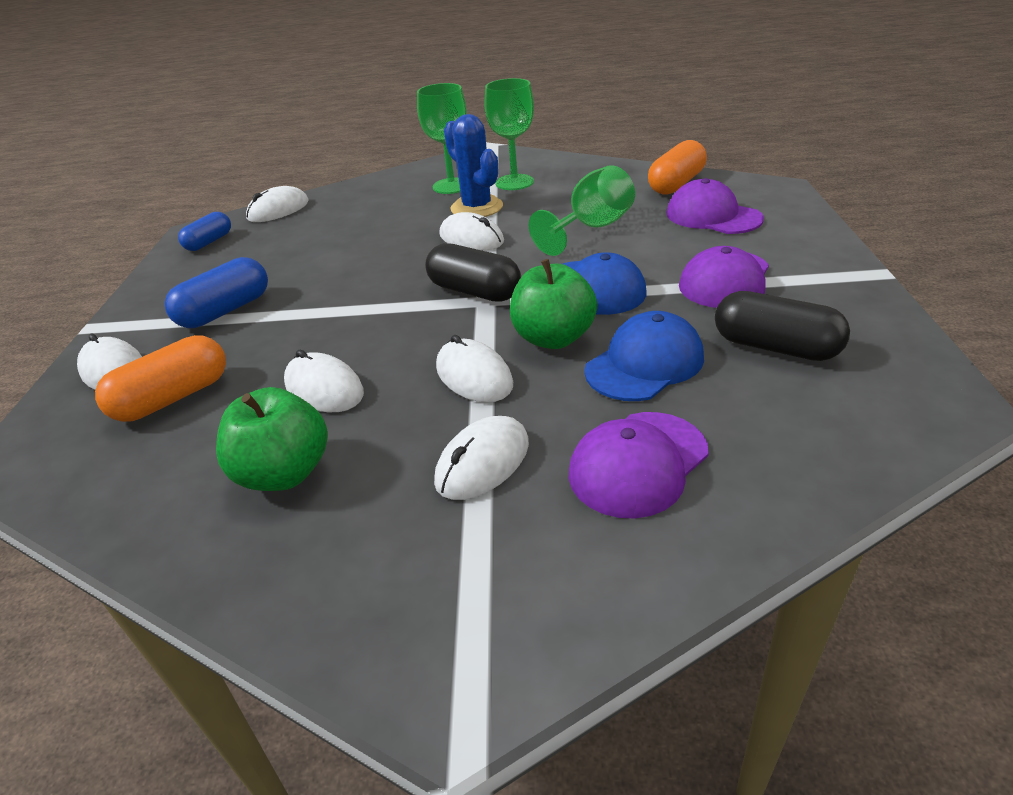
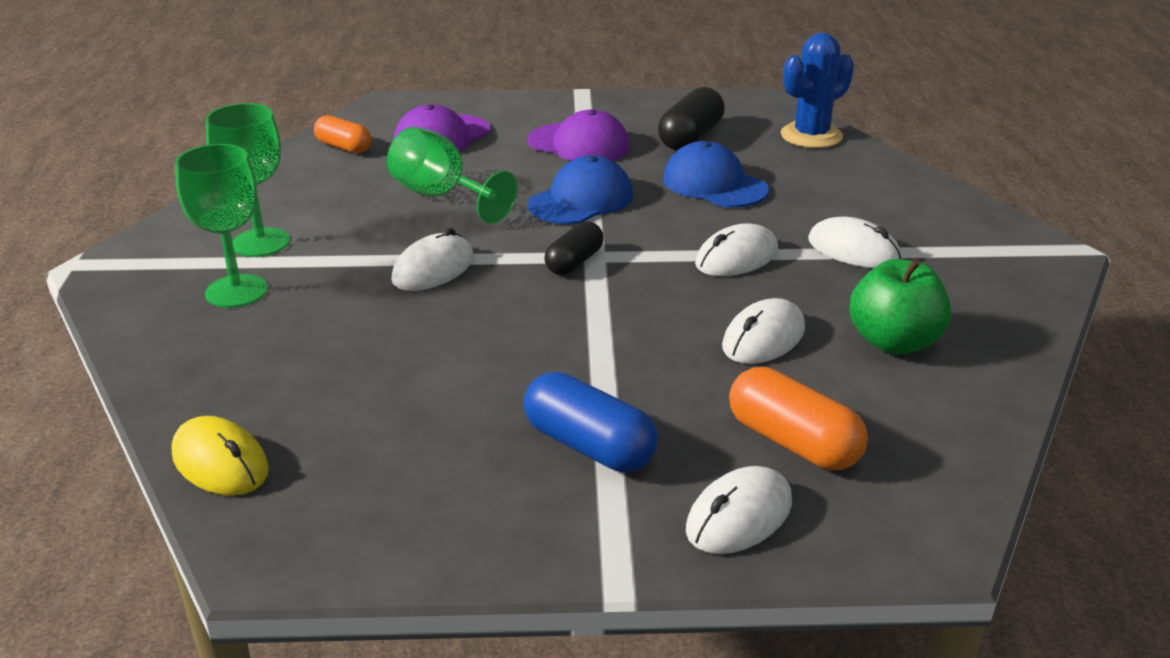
camera: 95 degrees left, 5 degrees down
blue capsule [178,212,231,251] -> none
white mouse [246,186,309,222] -> yellow mouse [171,416,269,496]
black capsule [425,243,521,302] -> black capsule [544,221,604,275], size x0.67
blue cactus [444,114,503,217] -> blue cactus moved to [781,33,854,148]
green apple [510,259,597,349] -> none
purple cap [568,412,709,519] -> none
orange capsule [648,140,707,195] -> orange capsule [314,115,372,153], size x0.67

